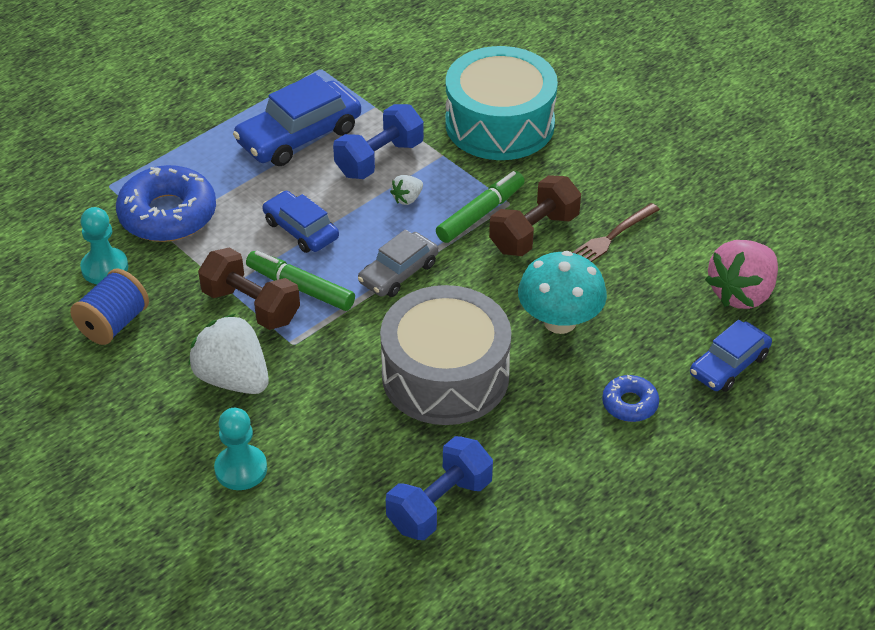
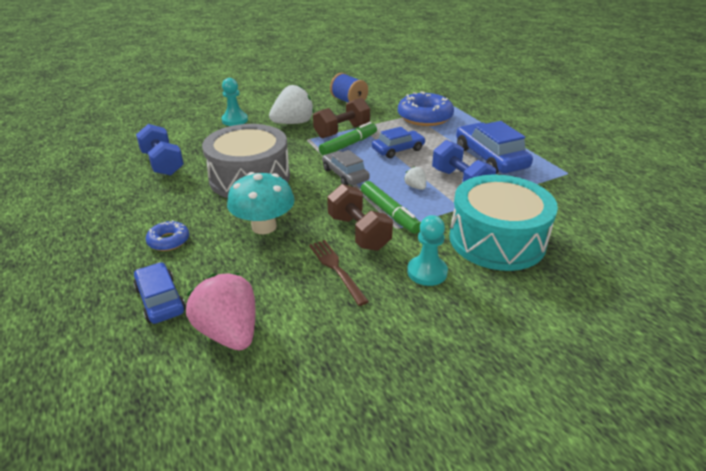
camera: 105 degrees right, 10 degrees down
turquoise pawn [80,207,128,284] -> turquoise pawn moved to [407,215,448,286]

